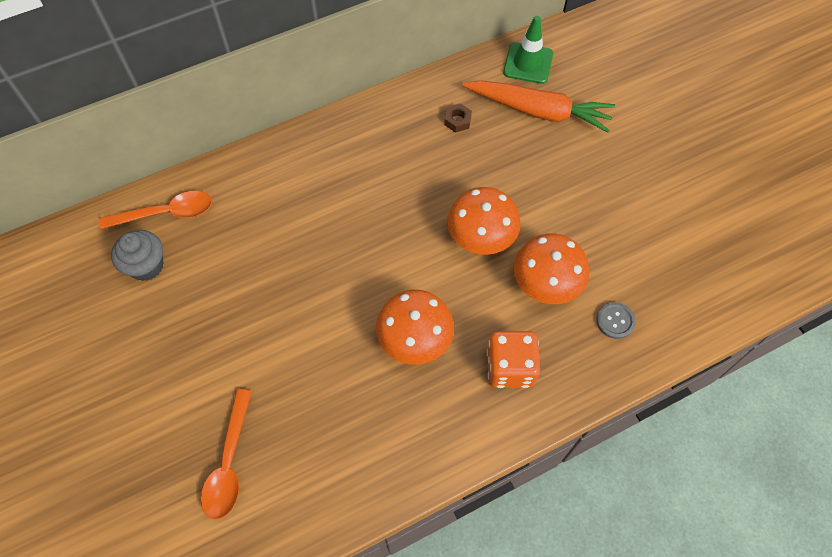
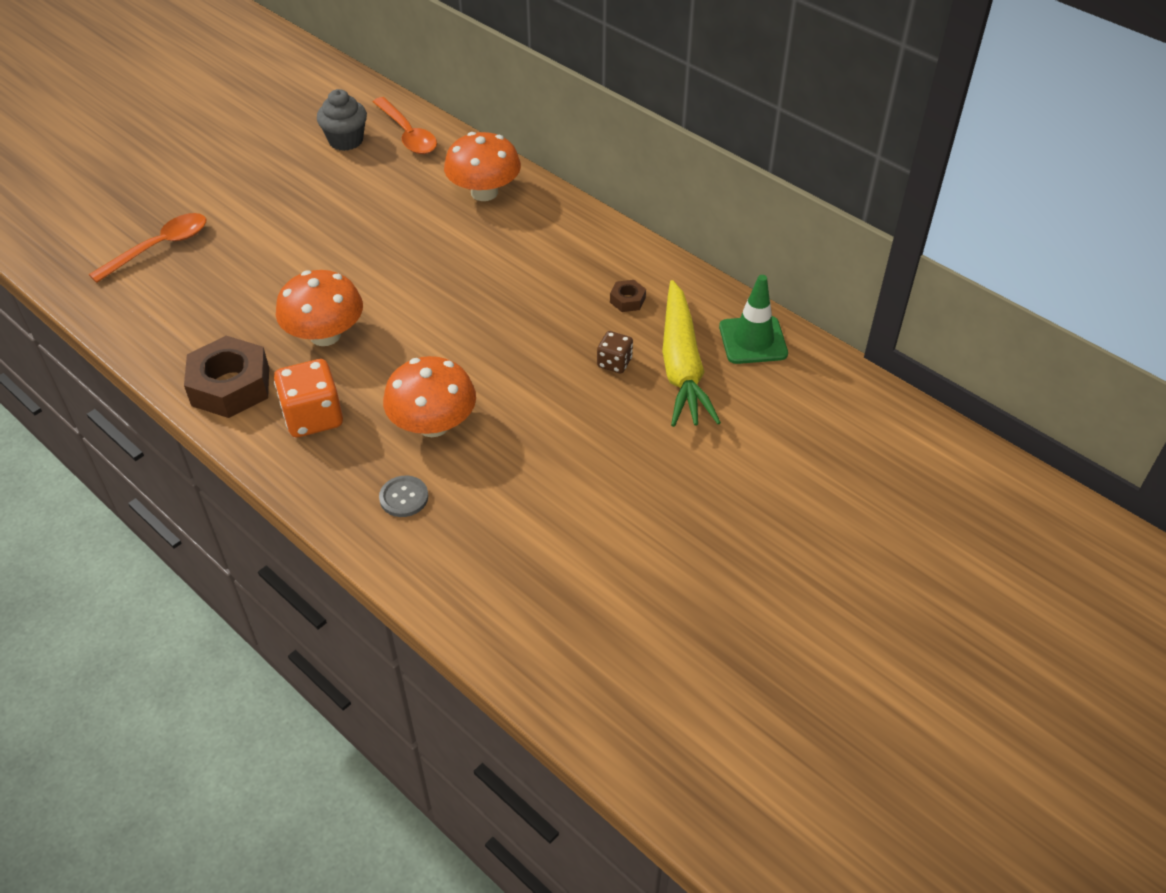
camera: 70 degrees right, 15 degrees down
orange spoon [201,389,252,520] -> orange spoon turned 150 degrees clockwise [89,213,206,283]
orange mushroom [447,187,520,255] -> orange mushroom moved to [444,132,521,201]
orange carrot [462,80,615,133] -> yellow carrot [662,280,721,427]
none -> brown nut [184,336,269,418]
none -> brown dice [597,331,633,374]

